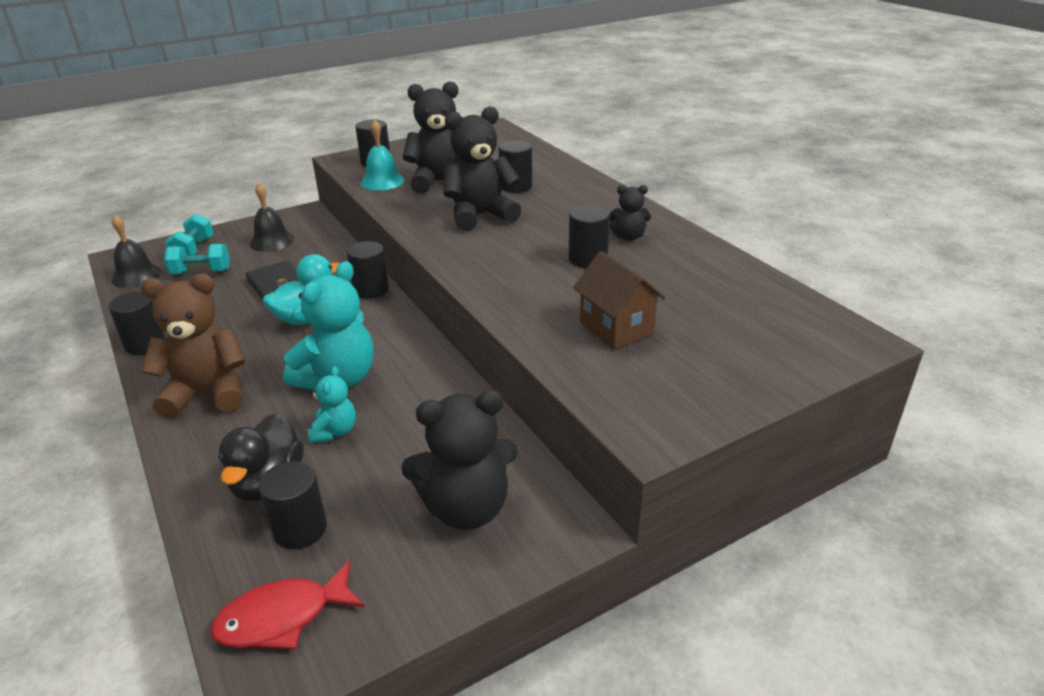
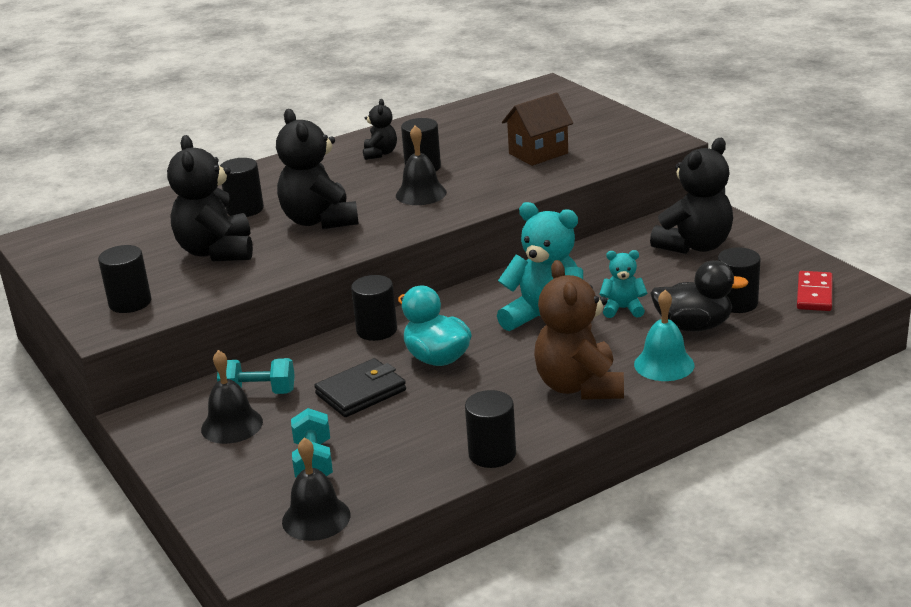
camera: 90 degrees left, 5 degrees down
turquoise dumbbell [165,214,214,256] -> turquoise dumbbell moved to [217,358,295,394]
red fish [210,561,365,649] -> red domino [797,271,833,311]
turquoise bell [361,120,404,190] -> turquoise bell moved to [634,290,694,381]
black teddy bear [401,390,518,530] -> black teddy bear turned 60 degrees clockwise [650,138,733,254]
none -> black bell [396,125,447,205]

